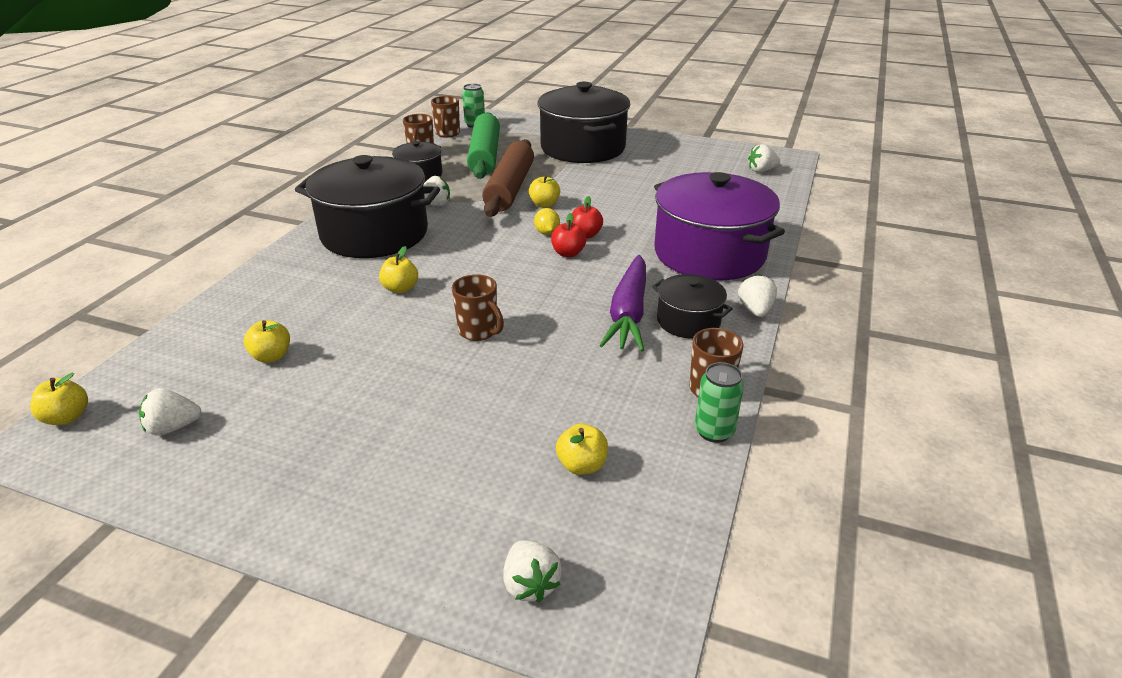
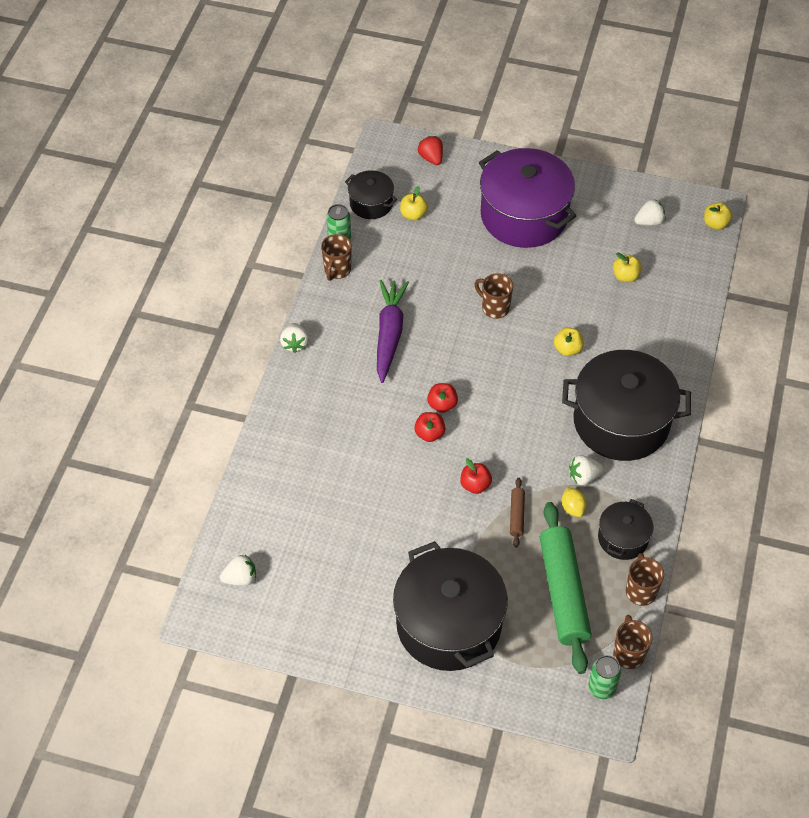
camera: 175 degrees right, 20 degrees up
brown rolling pin [482,139,534,217] -> brown rolling pin [510,478,525,548], size x0.43
white strawberry [503,540,562,603] -> red strawberry [418,136,443,165]
yellow apple [529,175,560,208] -> red apple [460,459,492,494]
yellow lemon [534,208,560,235] -> yellow lemon moved to [562,487,587,517]
black pot [652,274,733,339] -> black pot moved to [345,170,397,219]
purple pot [654,172,785,281] -> purple pot moved to [479,148,576,248]

